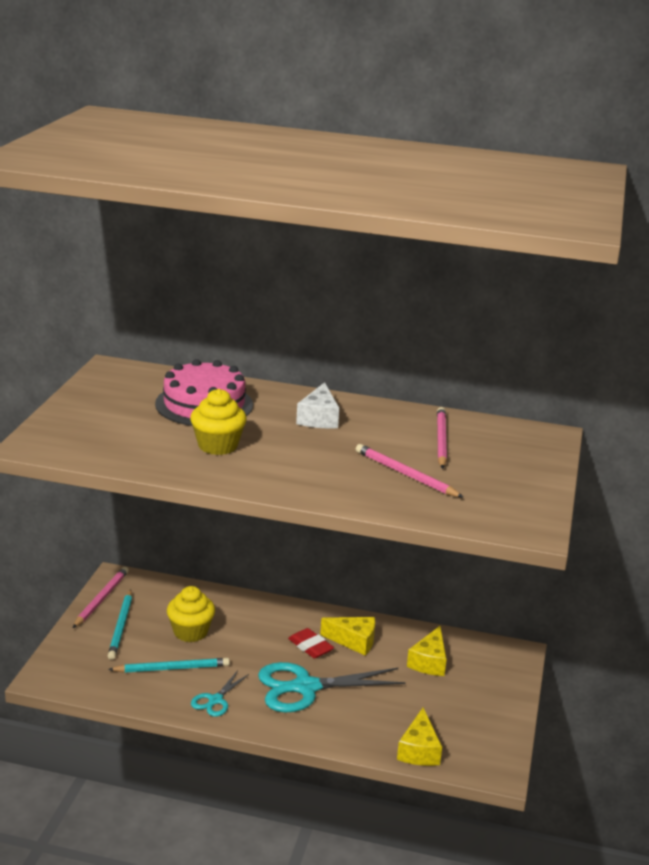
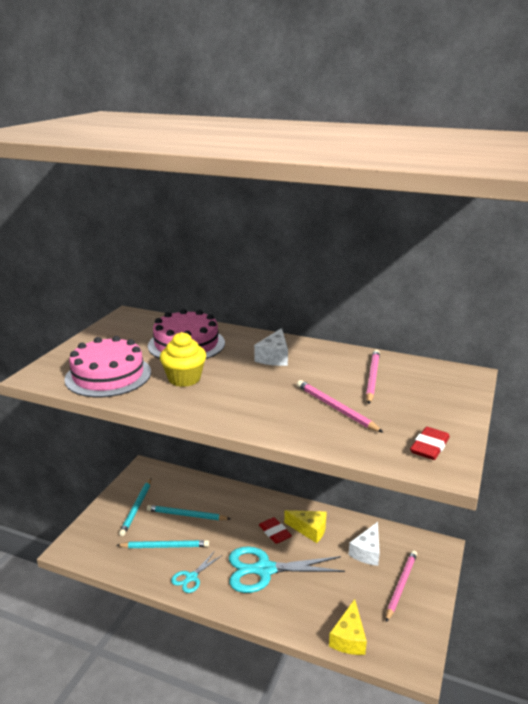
camera: 10 degrees right, 0 degrees up
pink pencil [73,567,129,628] -> pink pencil moved to [386,550,417,622]
yellow cupcake [167,586,215,642] -> turquoise pencil [147,505,231,520]
yellow cheese [407,626,447,676] -> white cheese [349,522,380,566]
none -> pink cake [64,336,151,397]
none -> red eraser [410,427,450,460]

